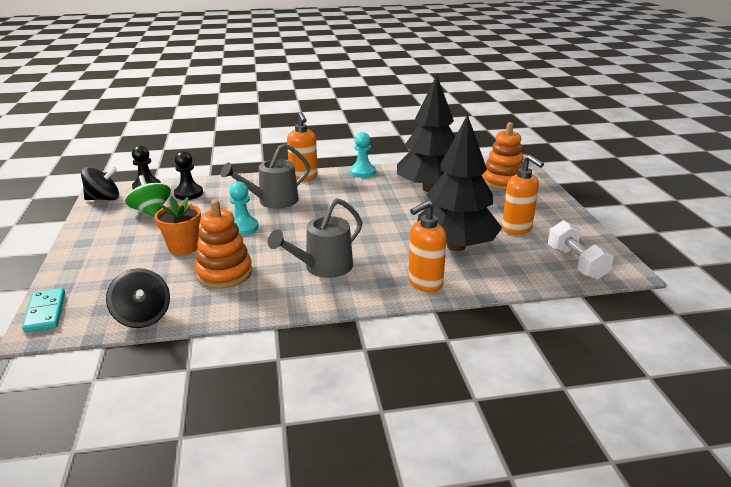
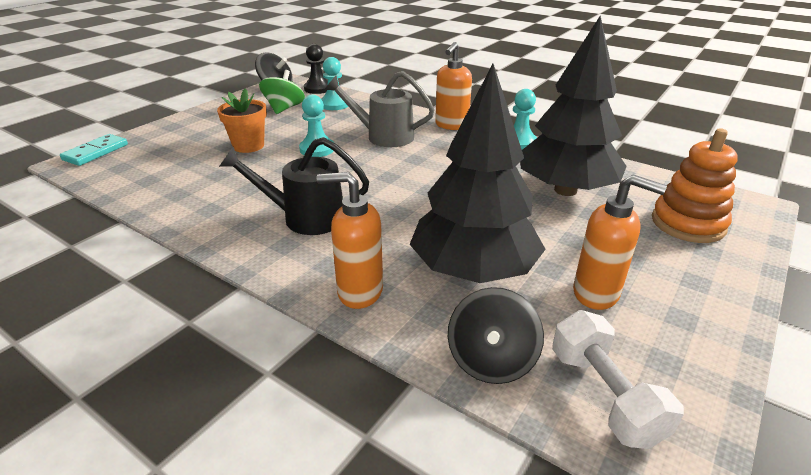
camera: 45 degrees right, 5 degrees up
black spinning top [106,268,170,328] -> black spinning top moved to [448,287,544,384]
black pawn [174,151,203,200] -> turquoise pawn [322,57,348,110]
orange stacking toy [195,200,252,288] -> none
grey watering can [268,198,362,278] -> black watering can [219,137,369,235]
orange soap dispenser [502,155,544,235] -> orange soap dispenser turned 75 degrees counterclockwise [573,174,667,310]
white dumbbell [548,220,613,280] -> white dumbbell turned 45 degrees counterclockwise [552,310,684,449]

